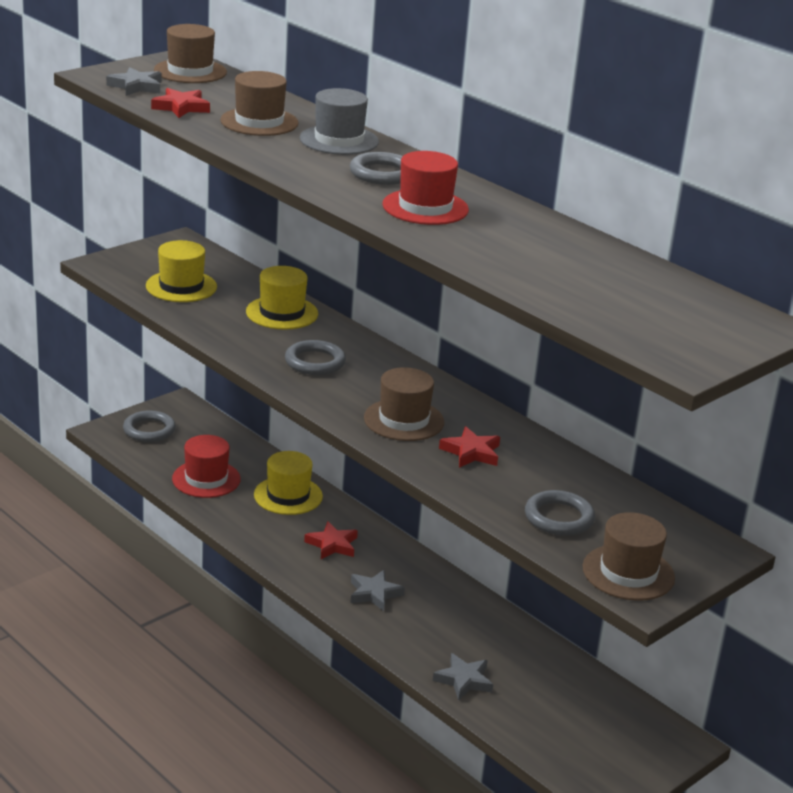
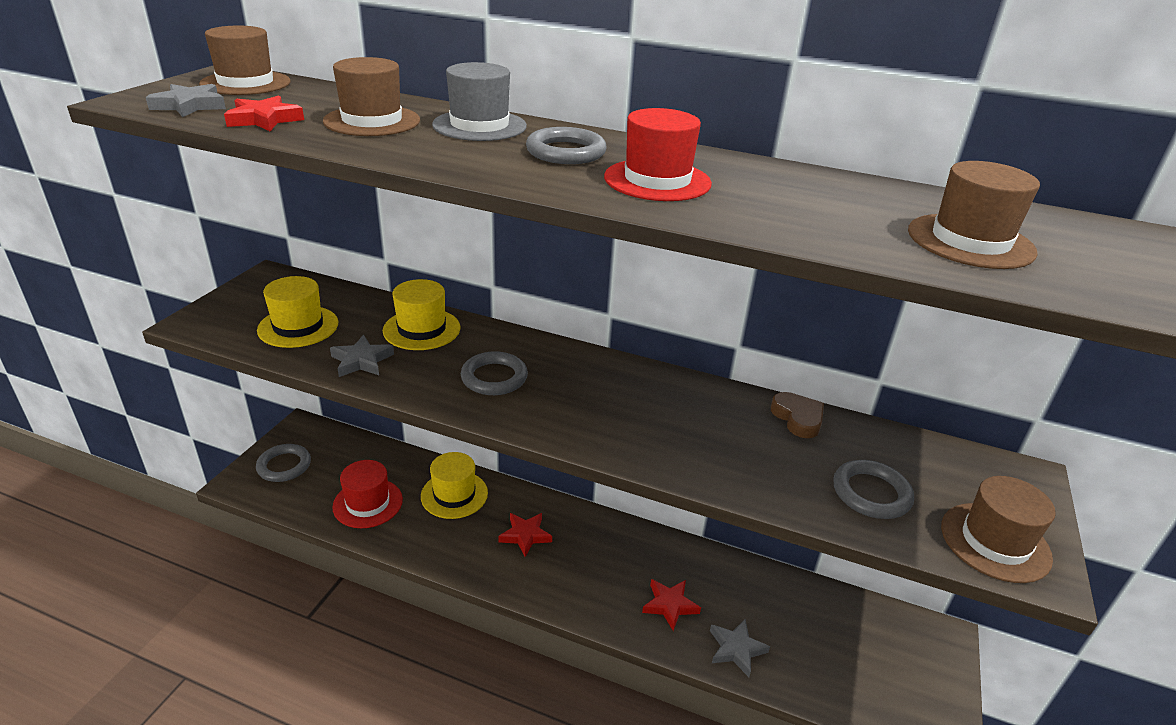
camera: 25 degrees left, 5 degrees up
grey star [350,570,405,611] -> grey star moved to [330,335,394,377]
brown hat [364,367,444,441] -> brown hat moved to [908,161,1040,269]
red star [439,426,500,468] -> red star moved to [642,579,701,631]
none -> brown heart [771,392,824,438]

